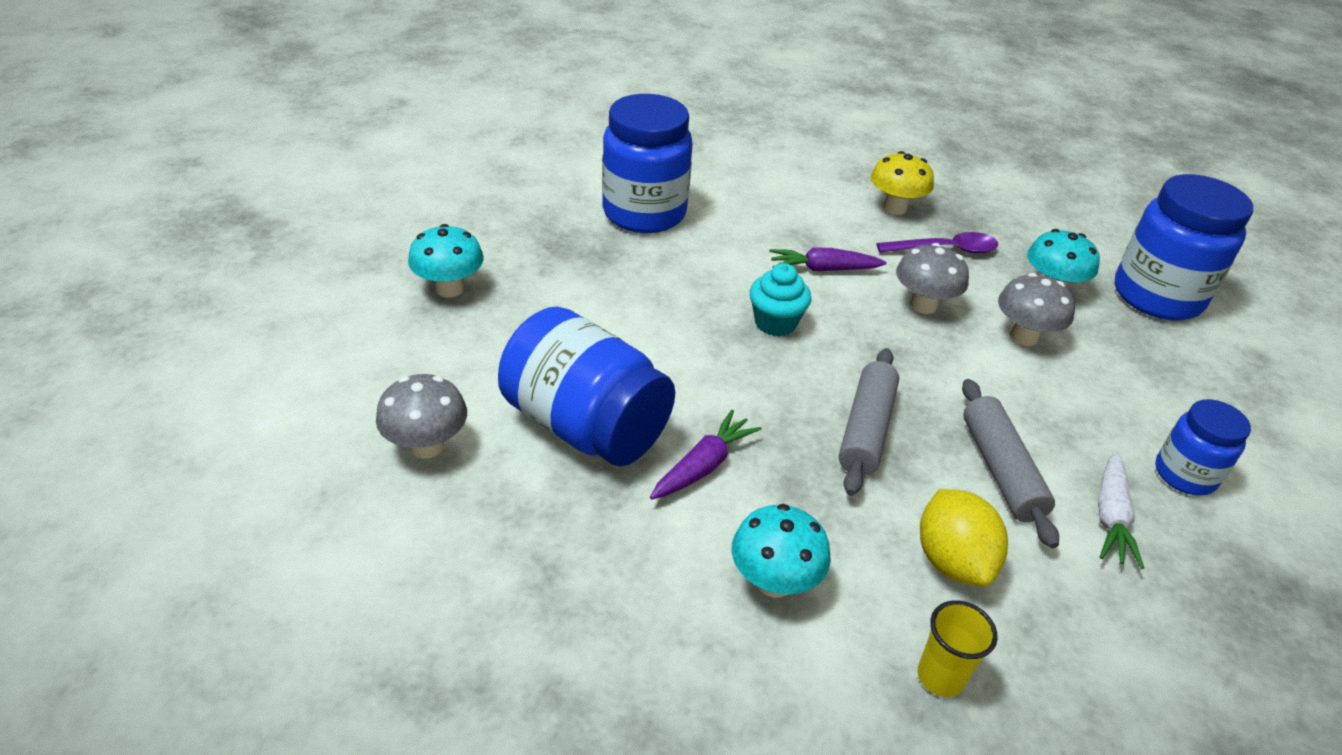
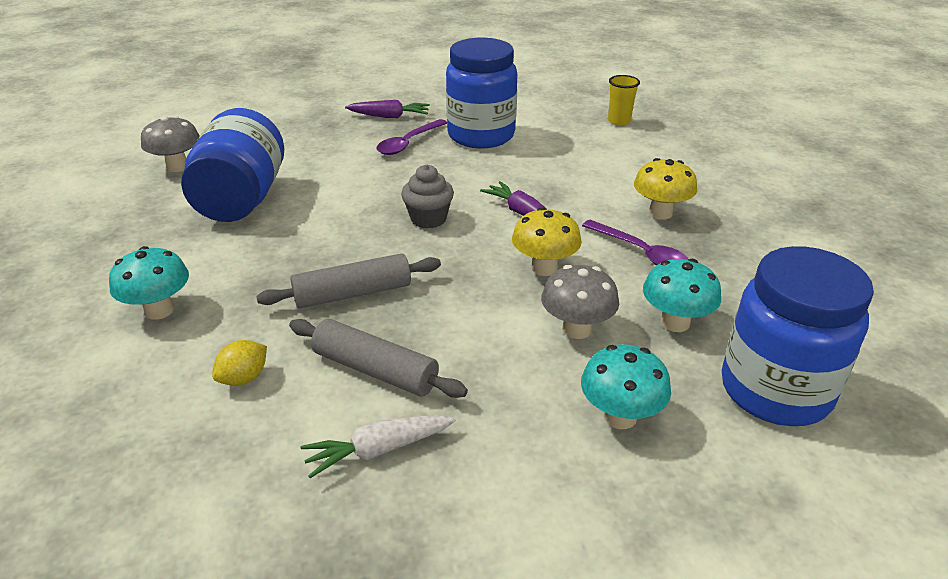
camera: 55 degrees right, 5 degrees down
turquoise mushroom [408,224,484,298] -> turquoise mushroom moved to [581,344,671,429]
purple carrot [650,410,761,500] -> purple carrot moved to [345,100,430,118]
turquoise cupcake [750,263,811,337] -> grey cupcake [401,165,454,229]
grey mushroom [896,243,969,314] -> yellow mushroom [512,207,582,276]
yellow cup [918,600,998,697] -> yellow cup moved to [608,75,640,126]
yellow lemon [920,489,1008,587] -> yellow lemon [212,340,267,386], size x0.61
grey rolling pin [962,379,1059,548] -> grey rolling pin turned 75 degrees clockwise [289,319,468,398]
blue jar [1155,399,1251,496] -> none
none -> purple spoon [376,119,447,155]

